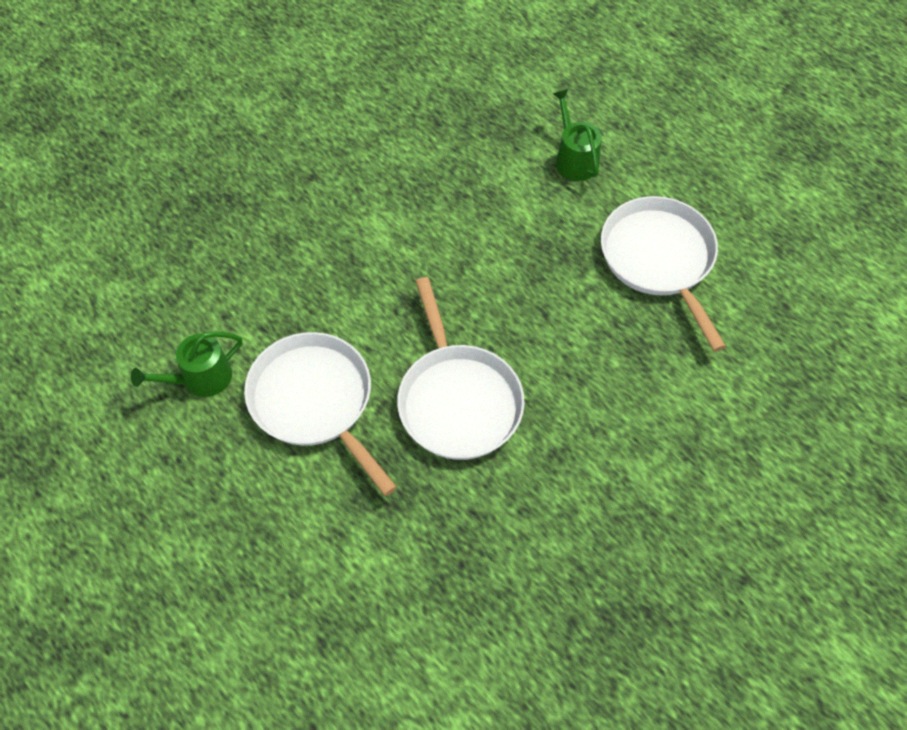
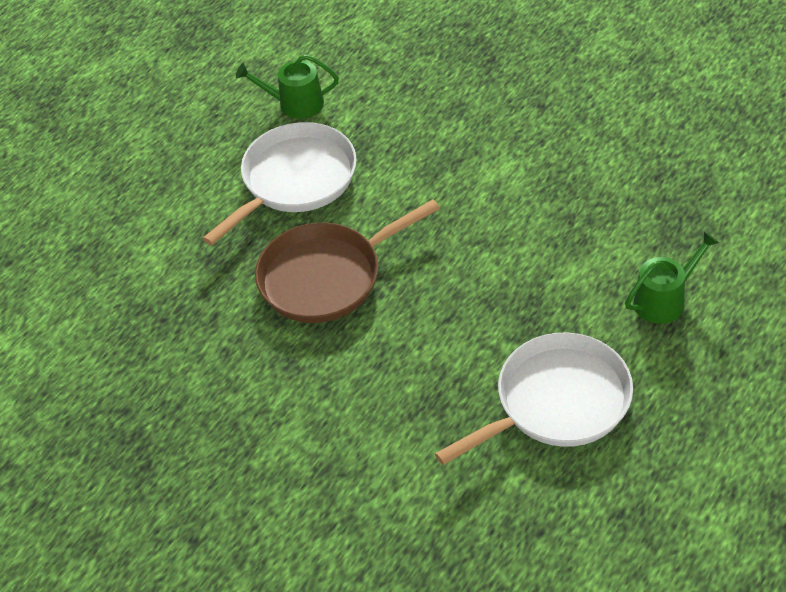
camera: 80 degrees right, 10 degrees down
green watering can [131,331,242,397] -> green watering can turned 45 degrees counterclockwise [236,55,339,119]
white pan [397,277,525,460] -> brown pan [255,199,440,323]

